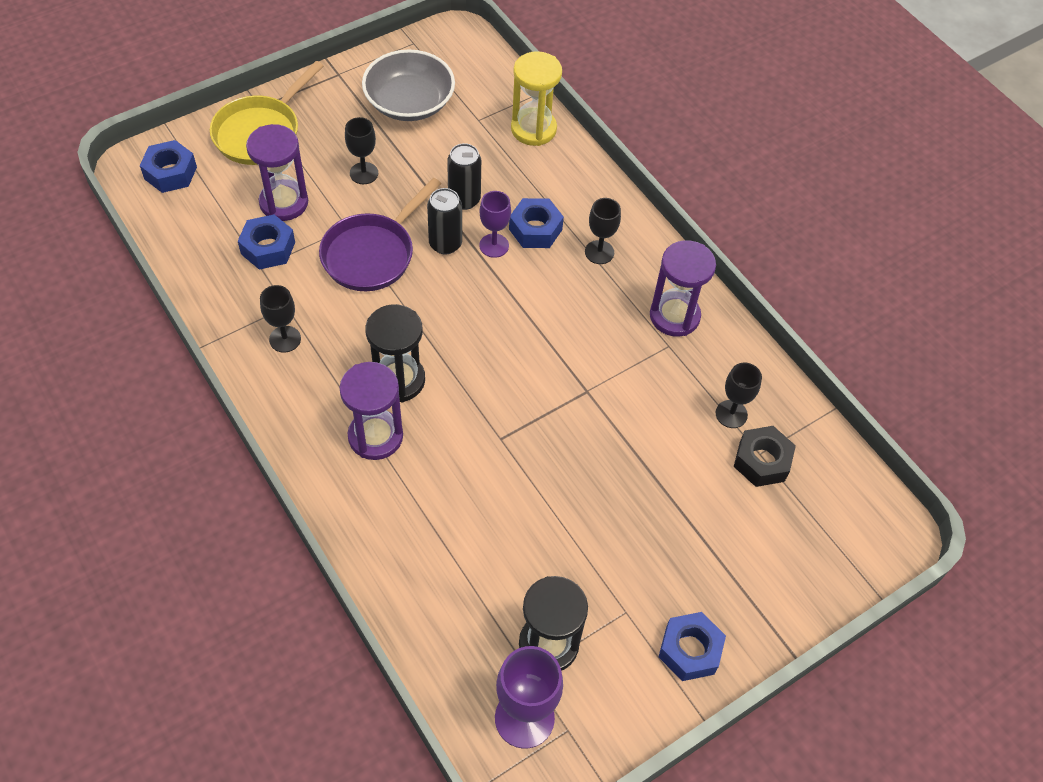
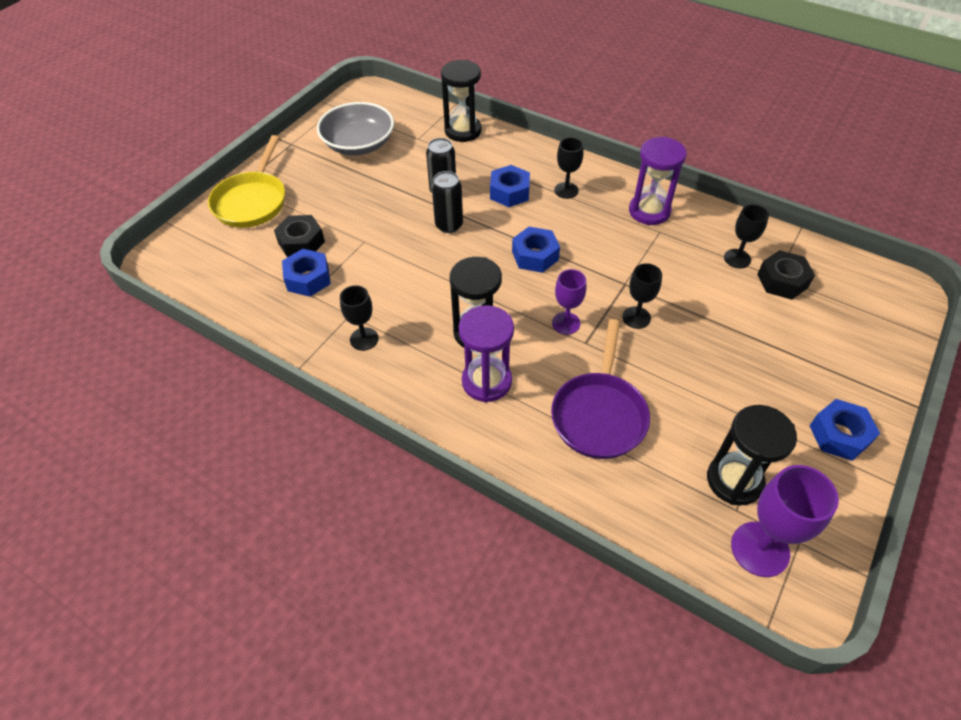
camera: 20 degrees left, 5 degrees down
blue nut [140,140,197,193] -> blue nut moved to [512,227,560,273]
purple hourglass [246,124,308,221] -> black nut [274,215,325,257]
purple pan [319,178,441,291] -> purple pan moved to [551,319,650,459]
black goblet [345,117,378,184] -> black goblet moved to [622,263,662,329]
purple goblet [479,191,511,258] -> purple goblet moved to [552,269,586,335]
yellow hourglass [511,51,562,146] -> black hourglass [441,60,482,142]

